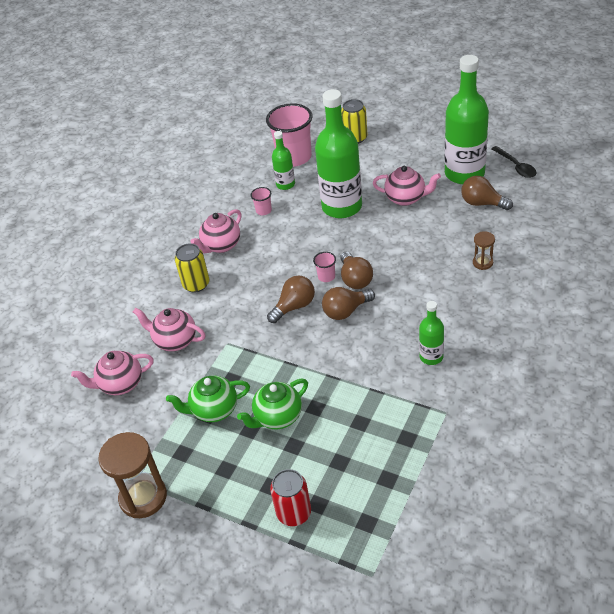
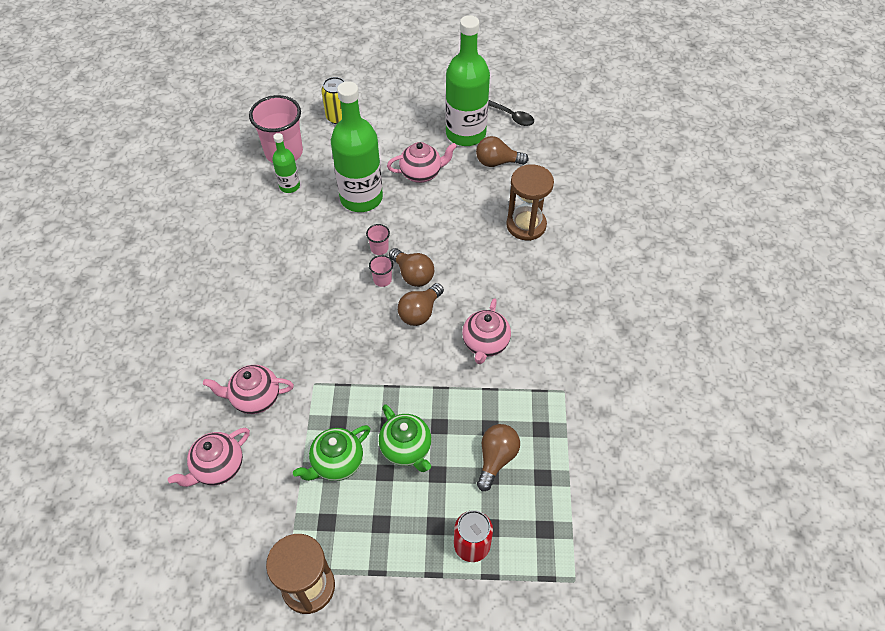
camera: 30 degrees left, 10 degrees up
yellow can [175,243,209,293] -> none
pink teapot [191,209,241,254] -> pink teapot moved to [462,298,511,364]
green teapot [237,379,308,429] -> green teapot turned 60 degrees counterclockwise [379,404,432,472]
pink cup [251,187,272,215] -> pink cup moved to [366,224,390,255]
brown light bulb [267,275,315,323] -> brown light bulb moved to [477,424,520,491]
green bottle [419,301,444,365] -> none
brown hourglass [473,231,495,270] -> brown hourglass [506,164,554,241], size x1.98

